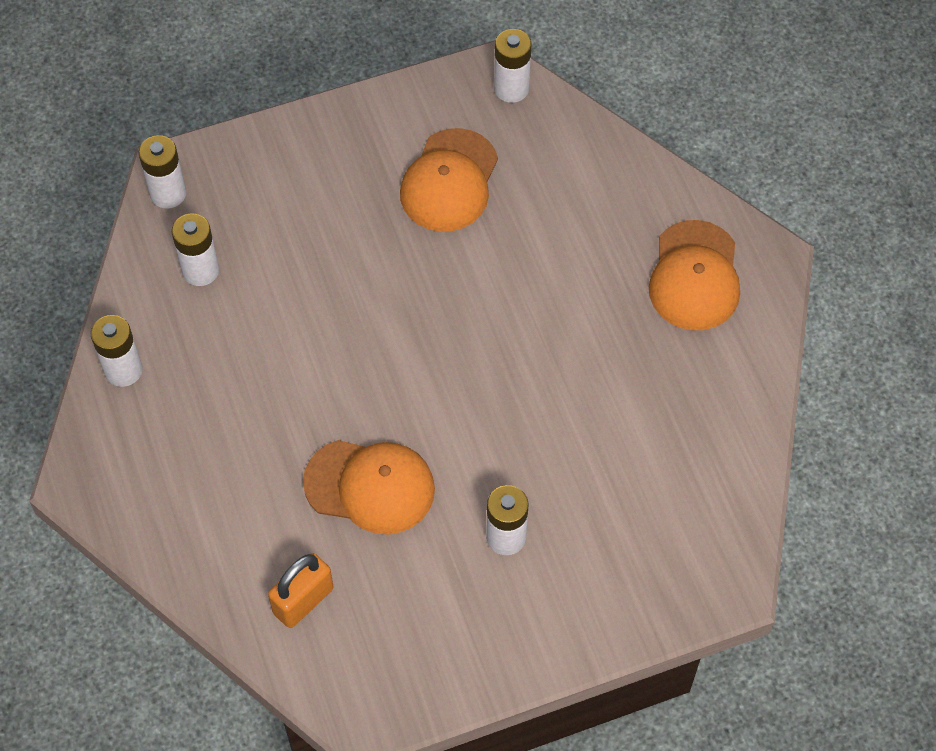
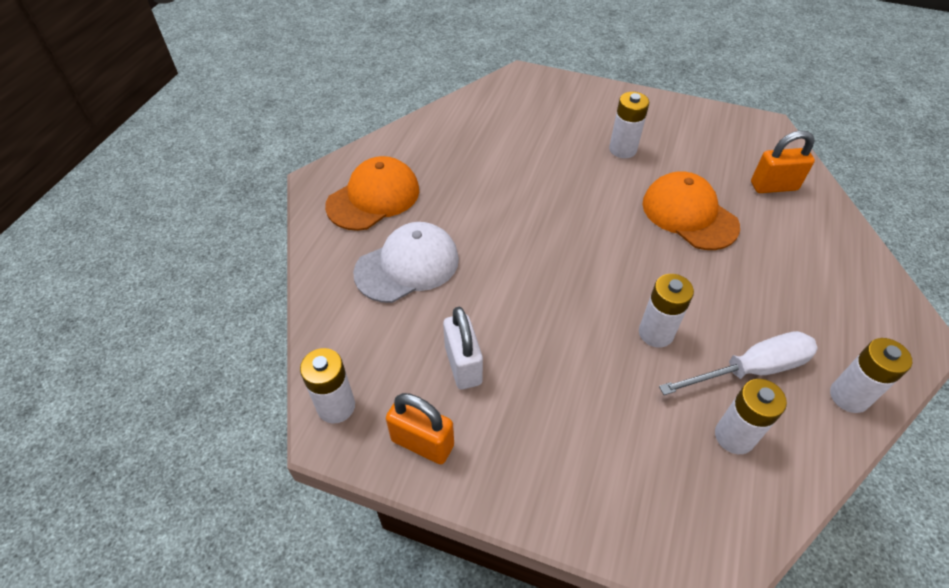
camera: 140 degrees left, 10 degrees down
white battery [139,135,186,209] -> white battery moved to [639,274,694,348]
orange cap [400,128,498,232] -> white padlock [443,307,483,389]
none -> white cap [353,222,459,303]
none -> orange padlock [386,393,454,464]
none -> white screwdriver [659,331,818,395]

